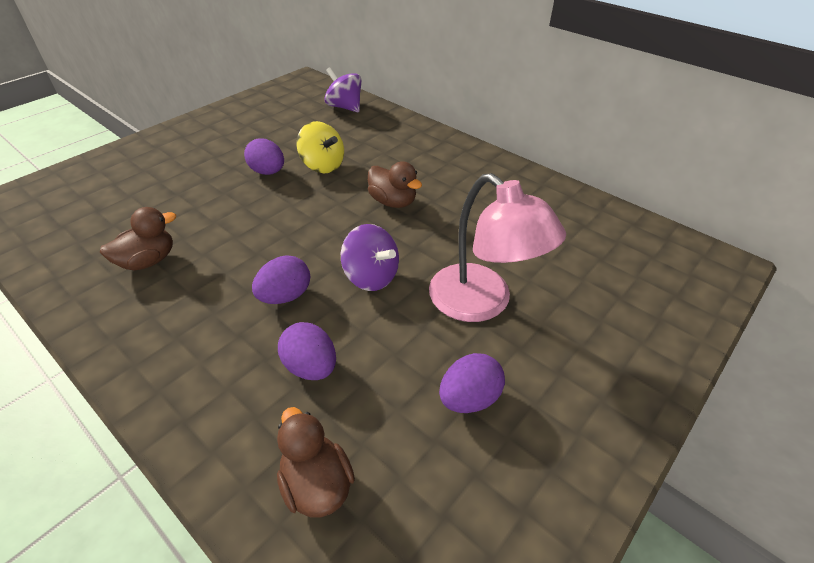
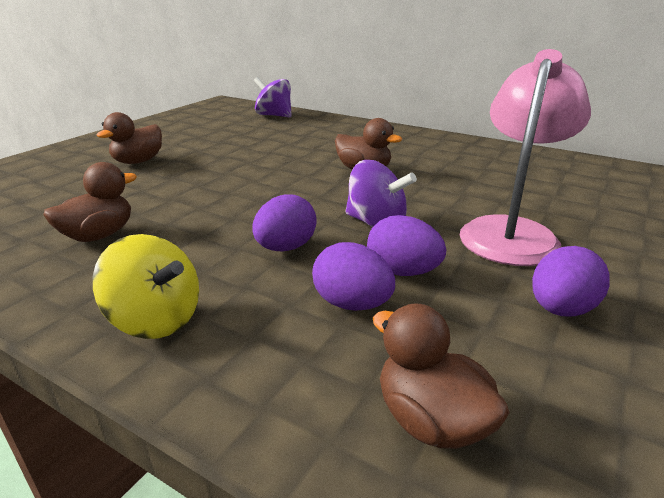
camera: 10 degrees left, 15 degrees down
purple egg [244,138,284,175] -> purple egg moved to [367,215,446,276]
yellow spinning top [297,121,344,173] -> yellow spinning top moved to [93,234,199,339]
pink lamp [429,173,566,322] -> pink lamp turned 105 degrees counterclockwise [460,49,591,266]
none -> brown duck [97,112,162,164]

